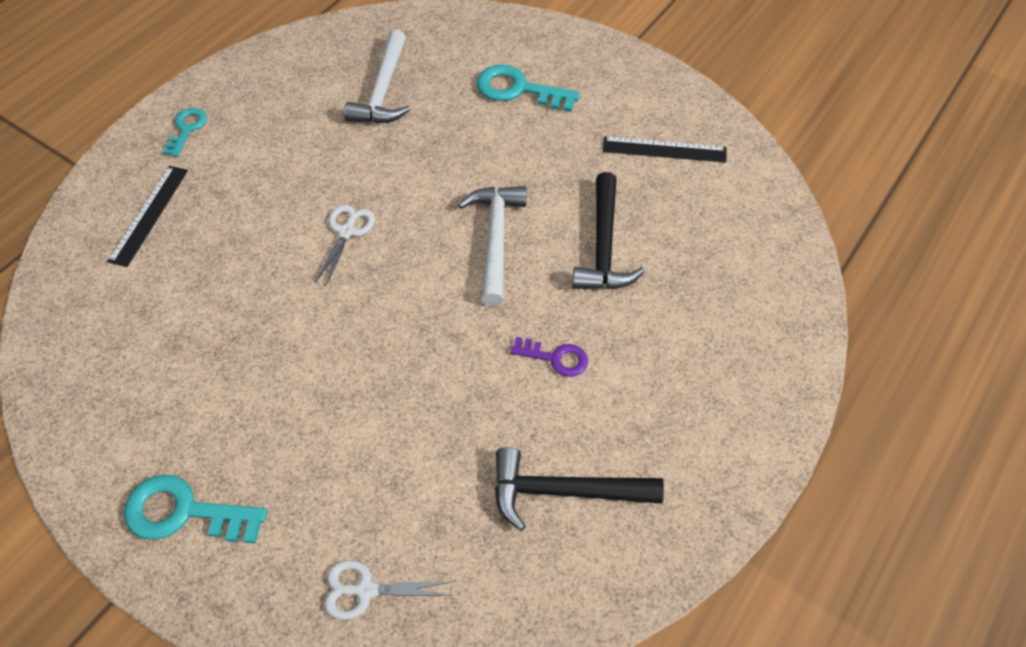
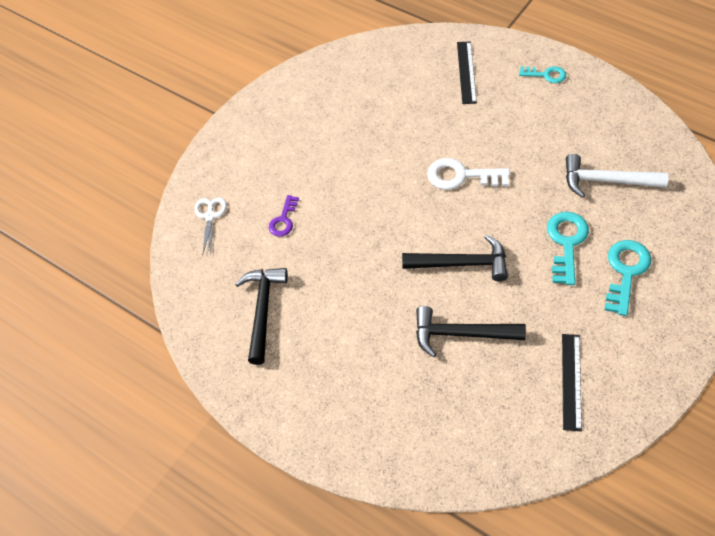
camera: 95 degrees right, 0 degrees up
black ruler [107,166,188,267] -> black ruler turned 75 degrees clockwise [457,41,477,104]
turquoise key [124,475,267,544] -> turquoise key moved to [547,212,589,285]
white scissors [315,205,375,286] -> white key [427,158,510,190]
white hammer [458,186,527,306] -> black hammer [402,235,508,282]
purple key [510,337,588,377] -> purple key moved to [269,195,299,237]

